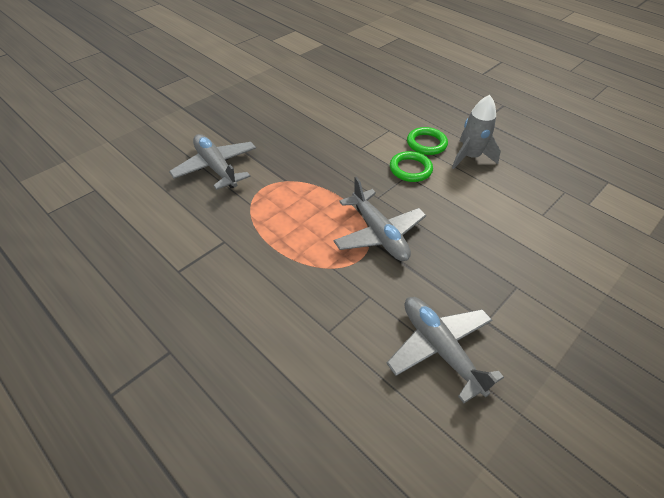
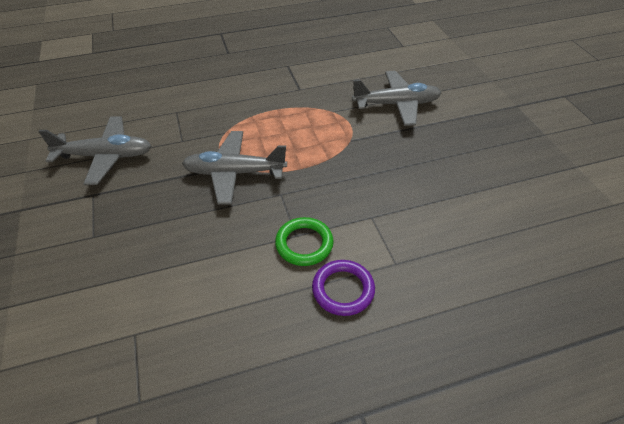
camera: 120 degrees right, 0 degrees up
green ring [407,127,448,155] -> purple ring [312,260,375,316]
grey rocket [452,95,501,169] -> none

